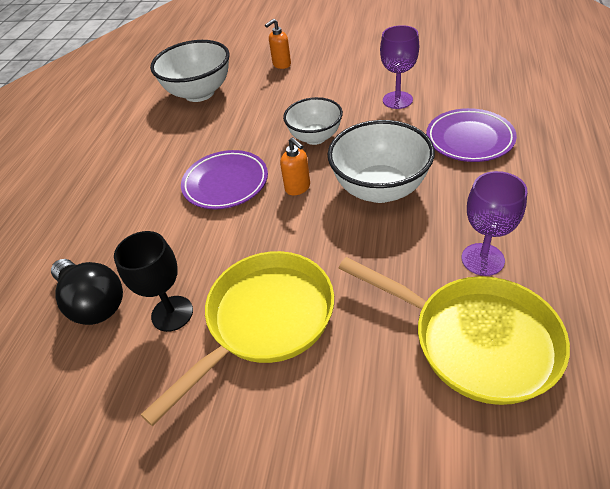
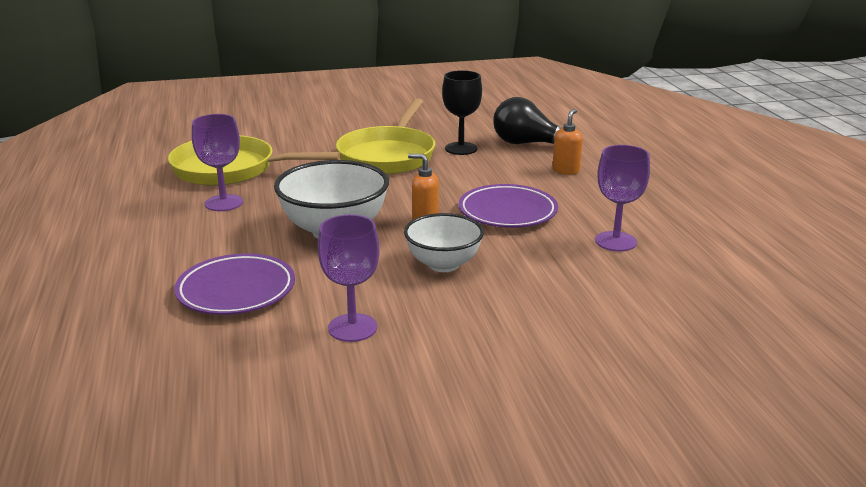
camera: 150 degrees right, 20 degrees down
white bowl [150,40,229,102] -> none
orange soap dispenser [265,19,291,69] -> orange soap dispenser moved to [552,109,583,175]
none -> purple goblet [595,145,650,252]

